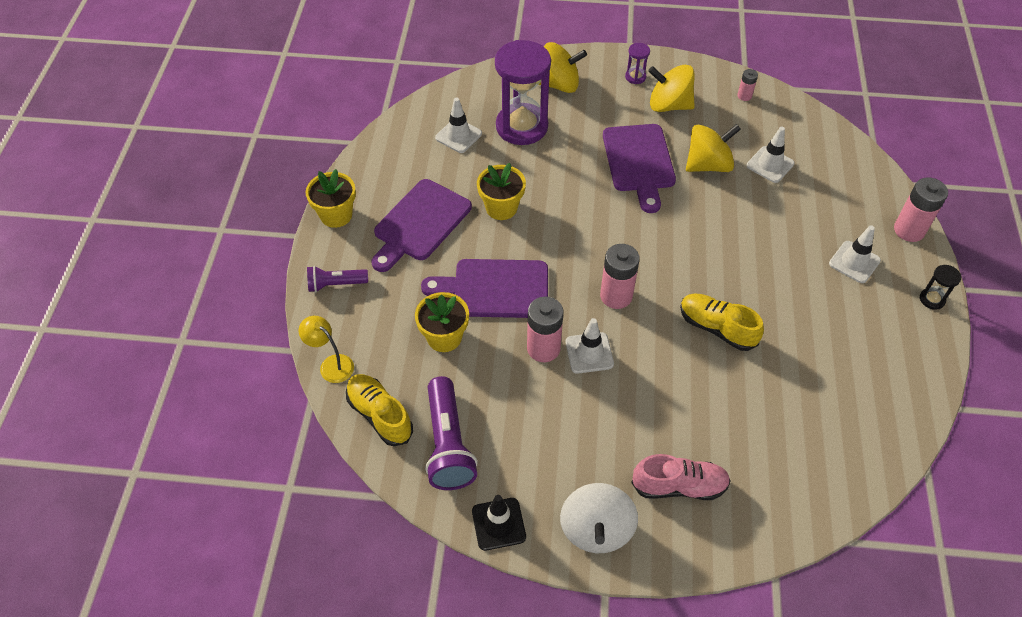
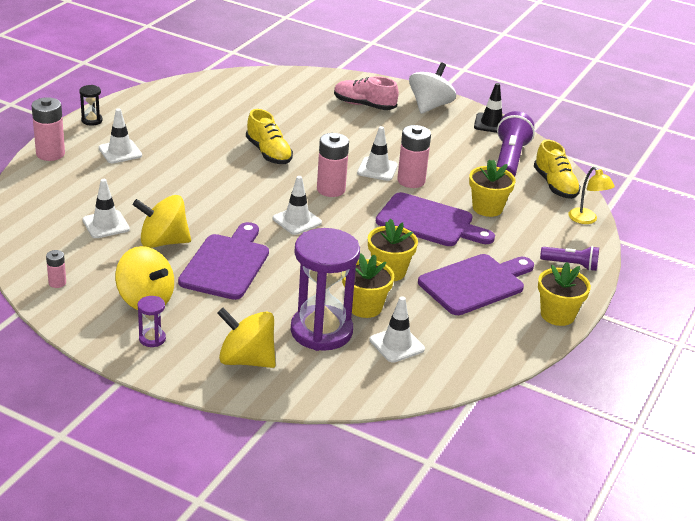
camera: 160 degrees left, 20 degrees down
none -> white traffic cone [273,176,322,235]
none -> yellow flower pot [342,253,394,318]

